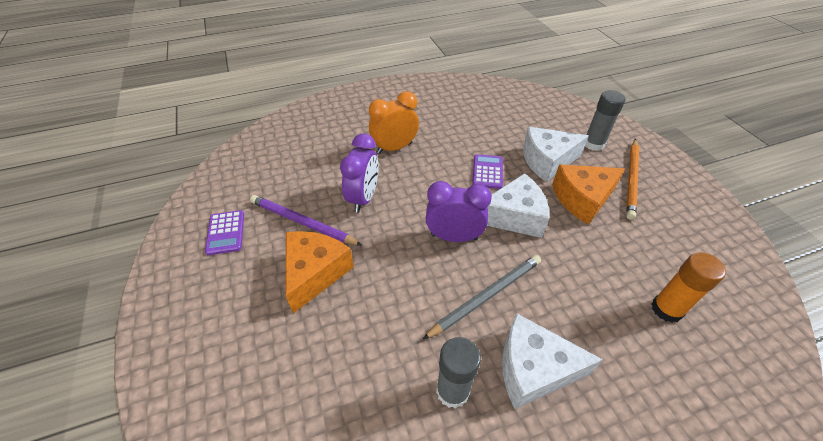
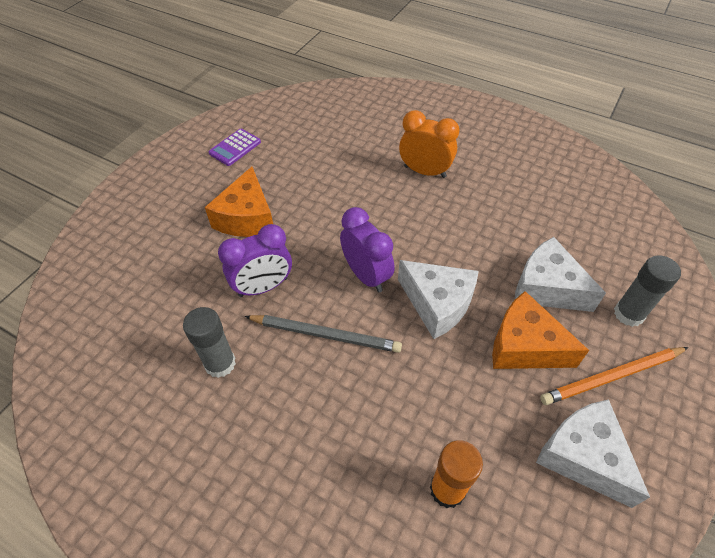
camera: 50 degrees right, 5 degrees up
purple pencil [250,195,362,245] -> none
orange cheese [286,231,354,314] -> orange cheese turned 120 degrees clockwise [205,167,273,237]
purple clock [340,134,379,213] -> purple clock moved to [218,224,292,297]
purple calculator [472,154,503,189] -> none
white cheese [502,313,603,409] -> white cheese moved to [536,400,650,508]

